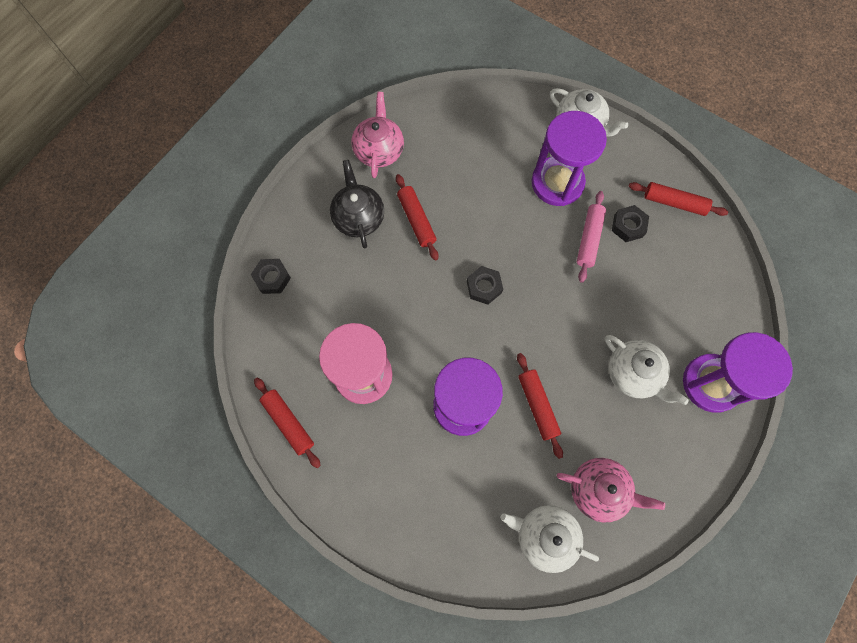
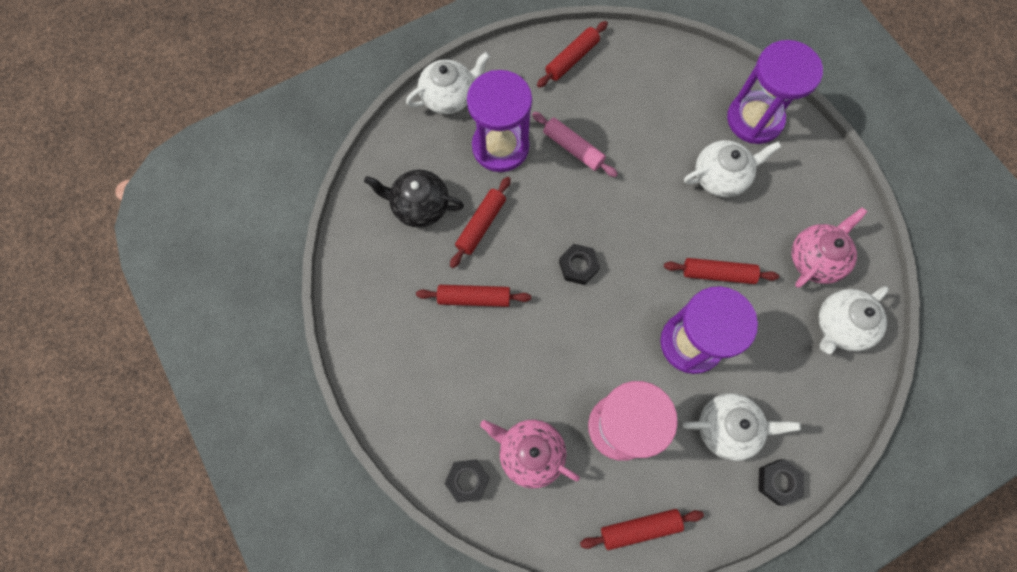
camera: 65 degrees left, 0 degrees up
black teapot [330,160,384,249] -> black teapot moved to [364,170,464,228]
pink teapot [352,92,404,178] -> pink teapot moved to [480,419,580,489]
black nut [612,205,649,242] -> black nut moved to [758,459,804,506]
none -> red rolling pin [450,177,511,268]
none -> white teapot [683,393,801,461]

